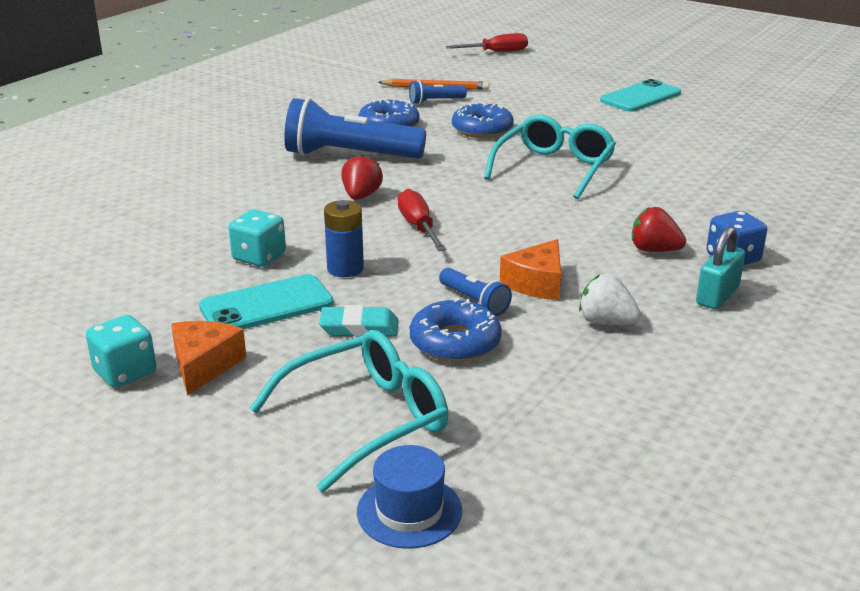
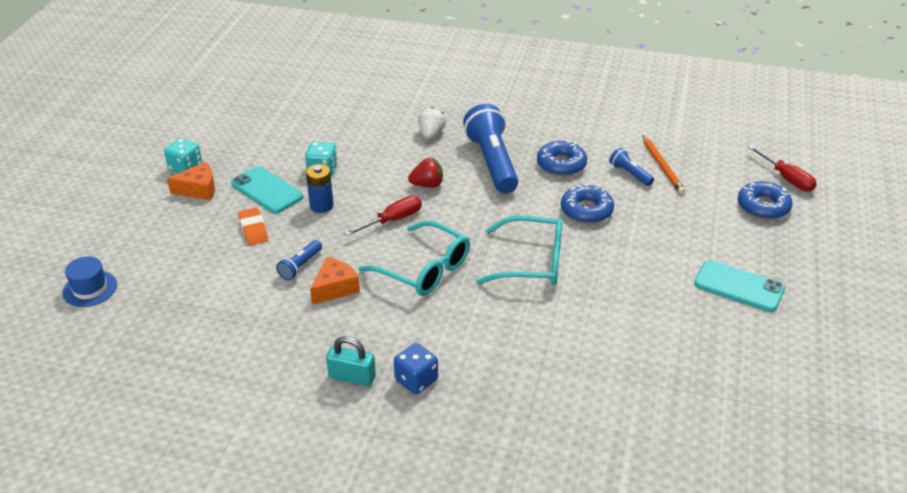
camera: 70 degrees right, 10 degrees up
turquoise glasses [249,330,449,493] -> turquoise glasses moved to [359,221,470,296]
turquoise eraser [319,305,398,337] -> orange eraser [238,208,268,246]
blue donut [410,298,502,362] -> blue donut moved to [738,181,792,220]
orange cheese [500,239,561,300] -> orange cheese turned 120 degrees clockwise [310,257,360,305]
white strawberry [579,274,641,325] -> white strawberry moved to [418,107,446,139]
red strawberry [632,207,686,252] -> none

